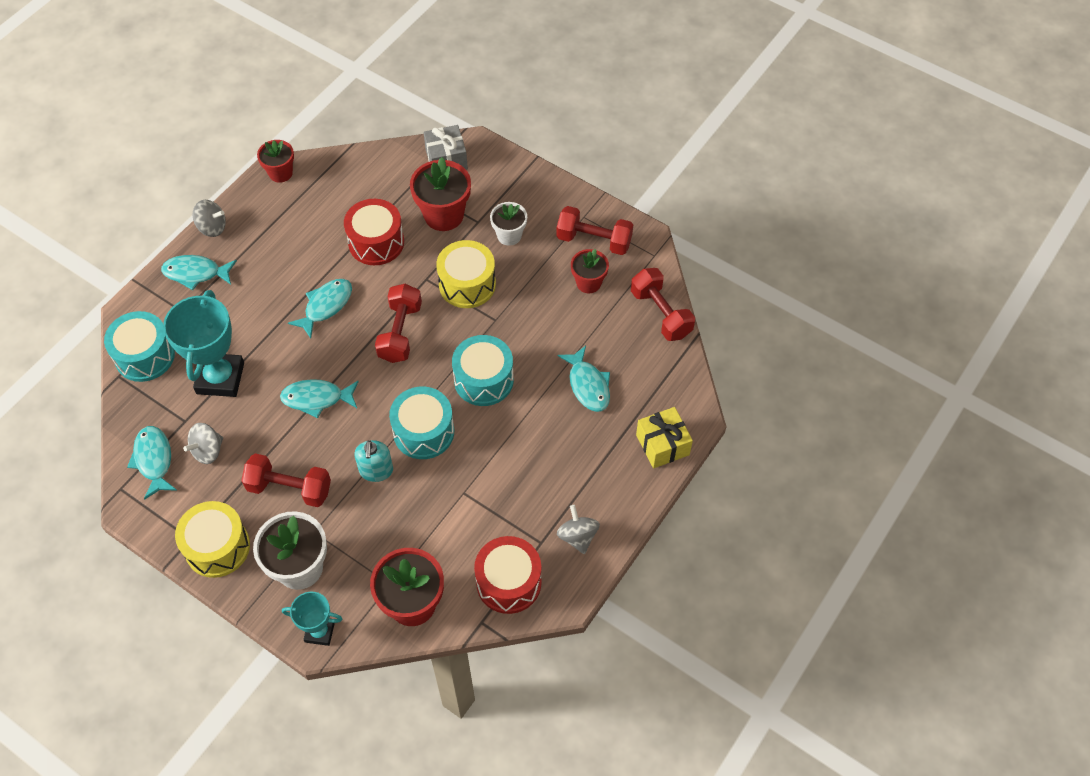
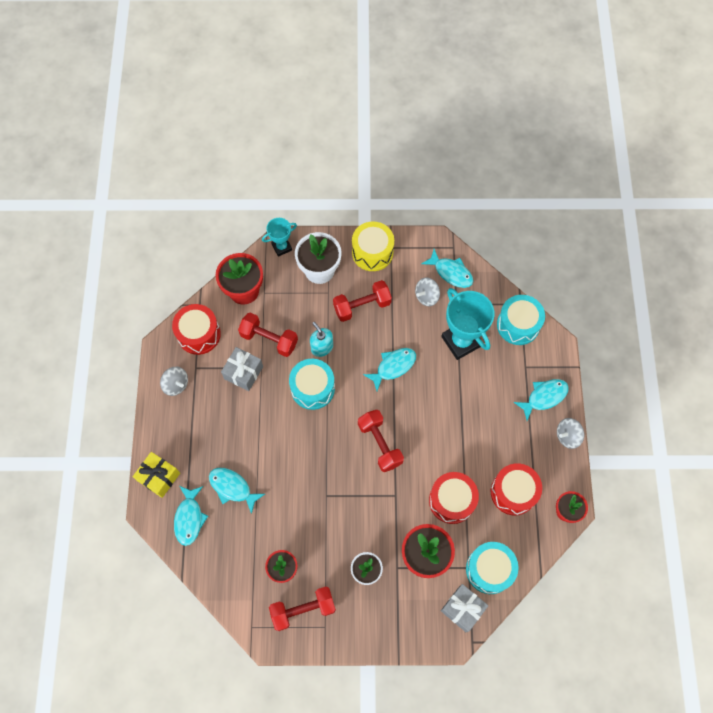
camera: 145 degrees right, 10 degrees up
grey spinning top [183,423,223,464] -> grey spinning top turned 135 degrees counterclockwise [415,278,440,306]
turquoise fish [288,279,352,339] -> turquoise fish moved to [174,486,208,546]
yellow drum [436,240,496,308] -> none
turquoise drum [452,335,514,406] -> turquoise drum moved to [466,542,519,594]
red dumbbell [631,268,695,341] -> red dumbbell moved to [238,313,298,357]
none -> grey gift [221,347,263,391]
none -> red drum [491,463,542,515]

